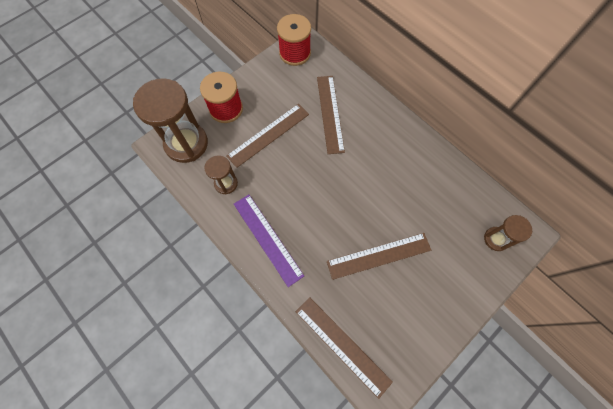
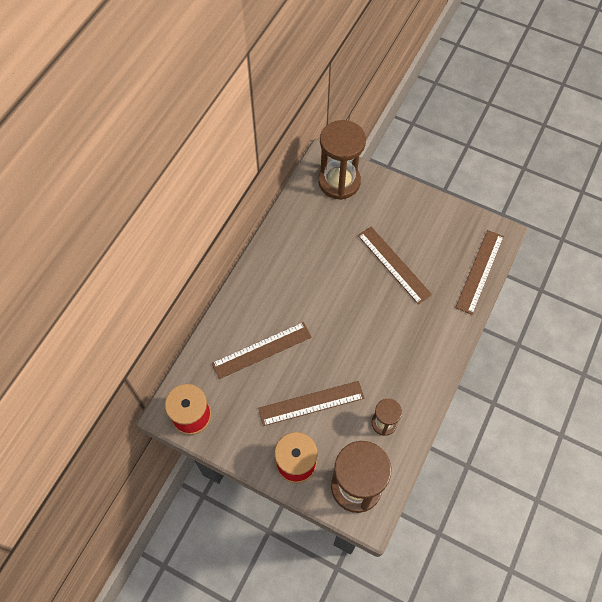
camera: 110 degrees left, 5 degrees down
brown ruler [226,104,309,168] -> brown ruler turned 45 degrees counterclockwise [258,381,364,426]
purple ruler [234,195,304,287] -> none
brown hourglass [484,215,532,251] -> brown hourglass [318,120,366,200], size x1.94

